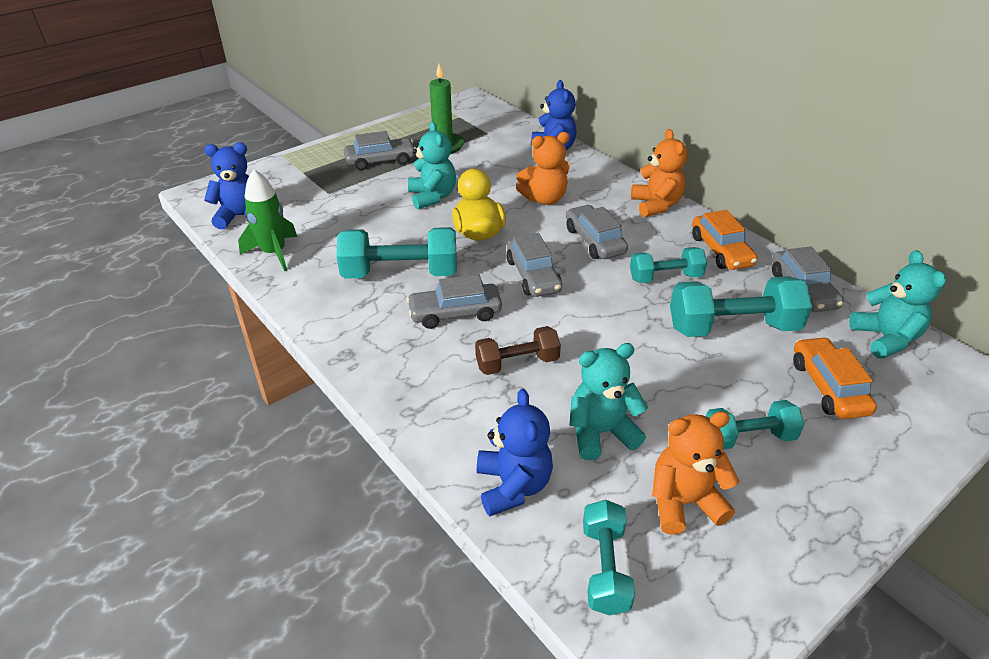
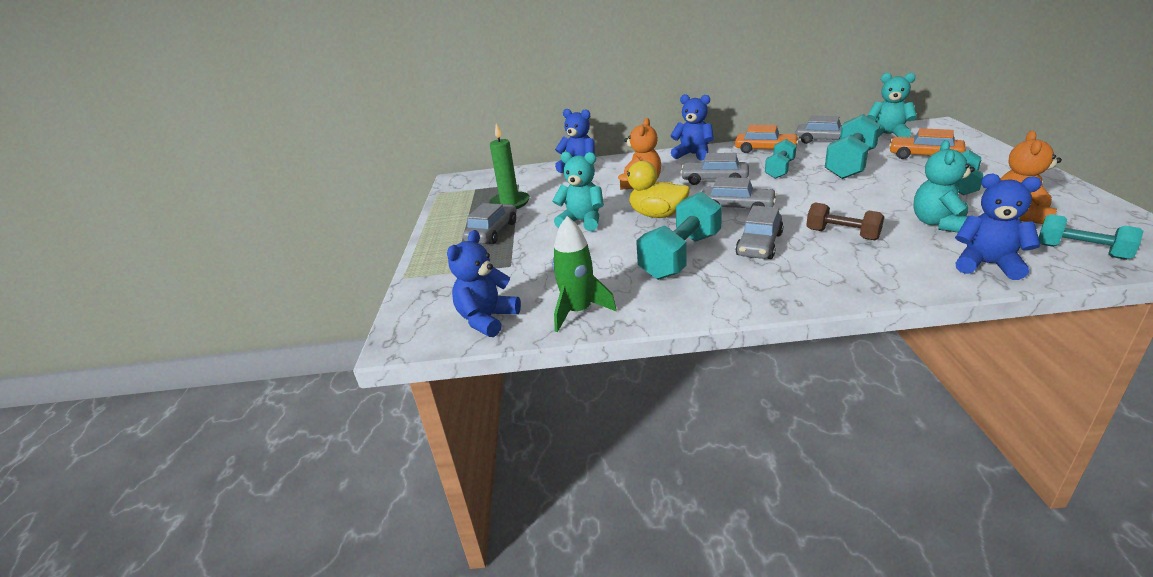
camera: 50 degrees left, 10 degrees down
brown dumbbell [475,326,561,375] -> brown dumbbell turned 75 degrees counterclockwise [806,203,884,240]
orange teddy bear [631,129,687,217] -> blue teddy bear [670,94,714,161]

